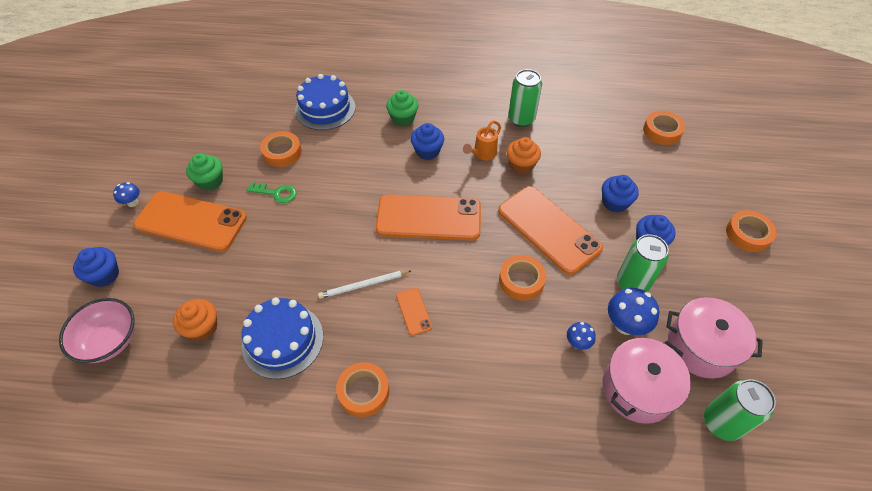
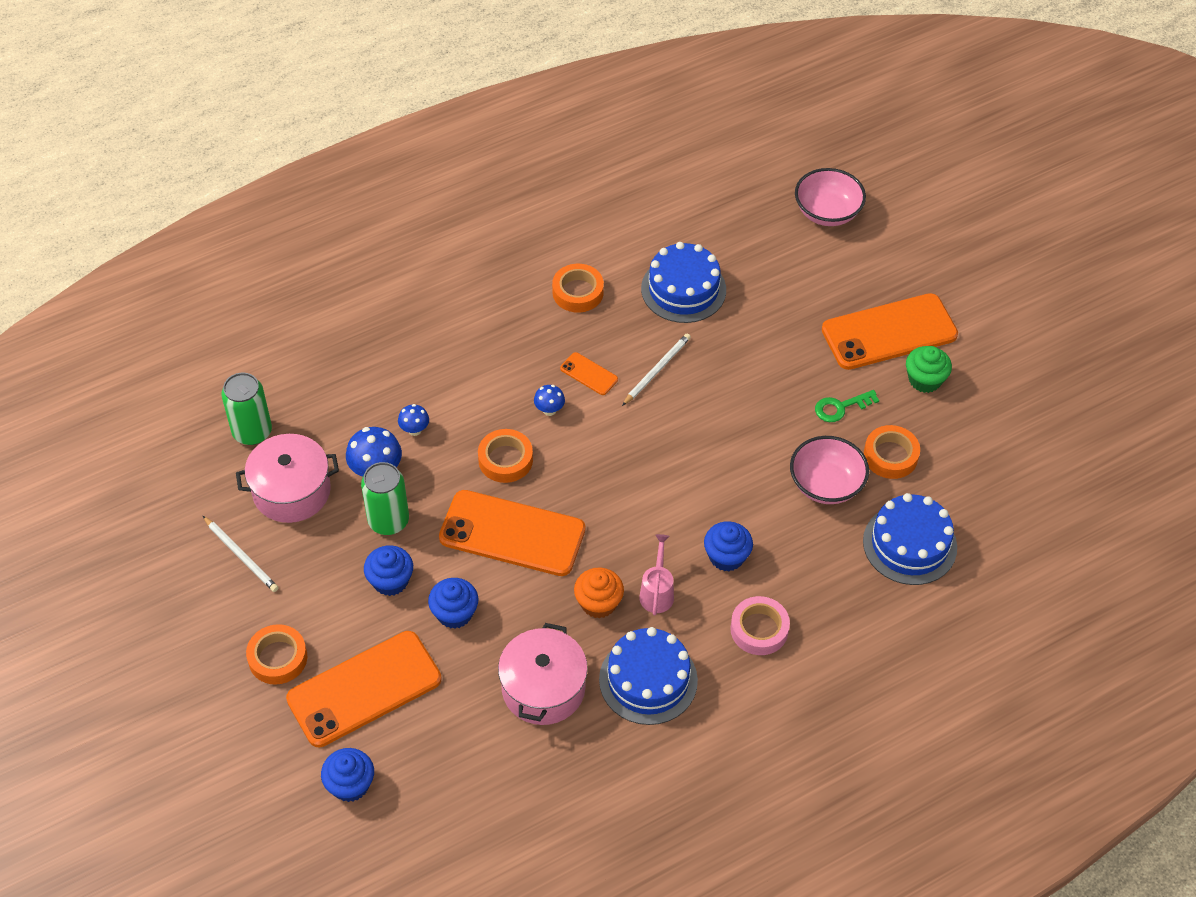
camera: 145 degrees right, 0 degrees up
blue cupcake [73,247,119,287] -> blue cupcake moved to [321,748,374,802]
blue mushroom [113,182,140,207] -> blue mushroom moved to [534,385,565,416]
orange cupcake [173,299,217,341] -> none
orange phone [376,194,481,240] -> orange phone moved to [286,631,442,747]
green cupcake [386,90,418,126] -> none
orange watering can [463,120,501,161] -> pink watering can [639,534,674,616]
green can [508,69,542,127] -> blue cake [599,627,698,725]
pink pot [603,338,691,424] -> pink pot moved to [498,623,588,725]
orange tape [643,111,685,145] -> none
none -> white pencil [203,516,279,592]
none -> pink tape [730,596,790,655]
none -> pink bowl [790,436,869,504]

